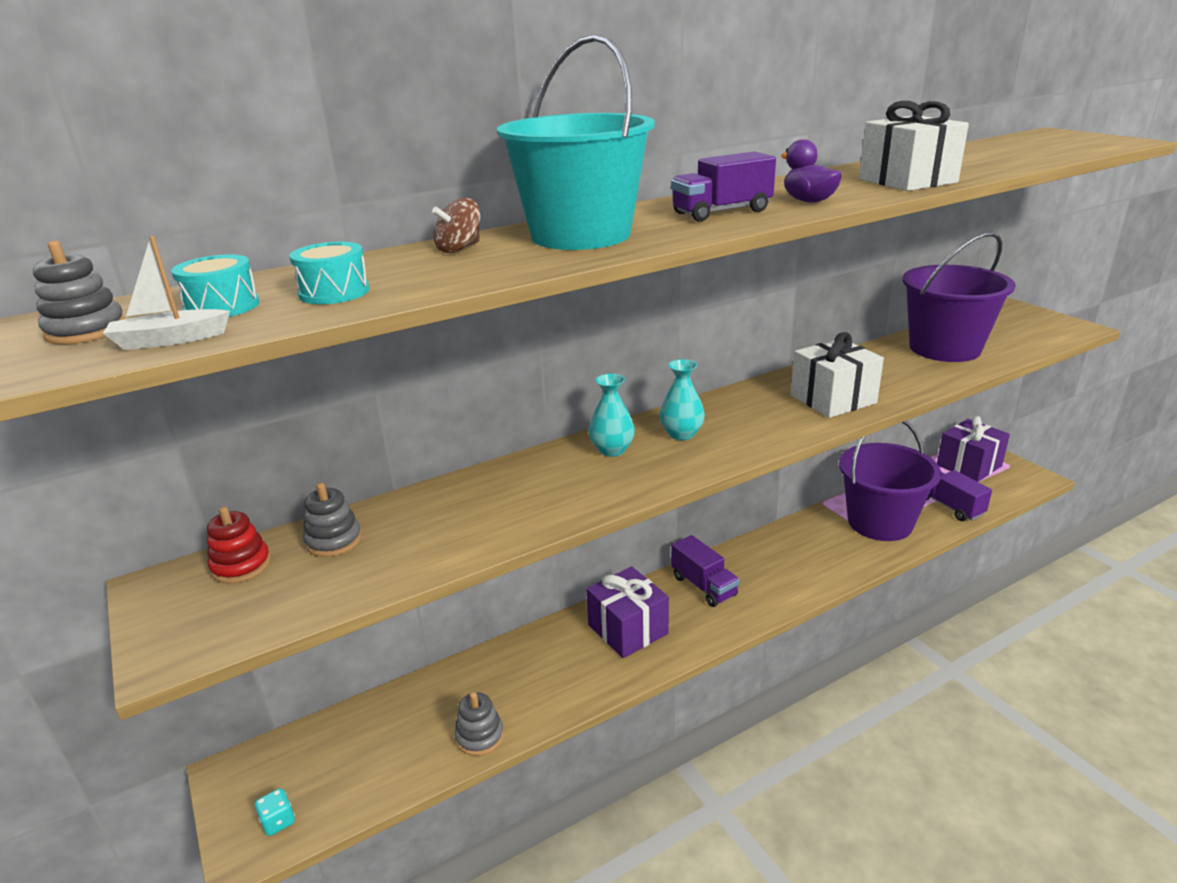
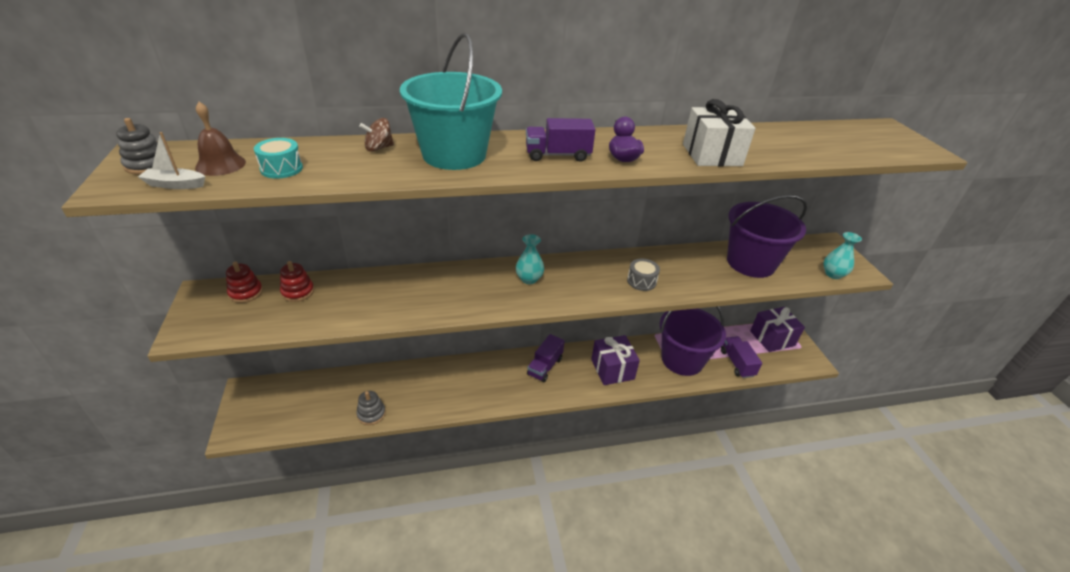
camera: 15 degrees right, 10 degrees up
turquoise drum [171,254,259,317] -> brown bell [195,102,246,176]
turquoise dice [255,788,295,836] -> none
grey stacking toy [303,483,362,557] -> red stacking toy [280,261,314,302]
purple gift [586,566,669,658] -> purple gift moved to [591,335,640,385]
turquoise vase [589,373,635,457] -> turquoise vase moved to [823,232,862,279]
purple truck [671,535,739,607] -> purple truck turned 45 degrees clockwise [527,334,565,382]
white gift [791,332,884,418] -> grey drum [627,259,660,291]

